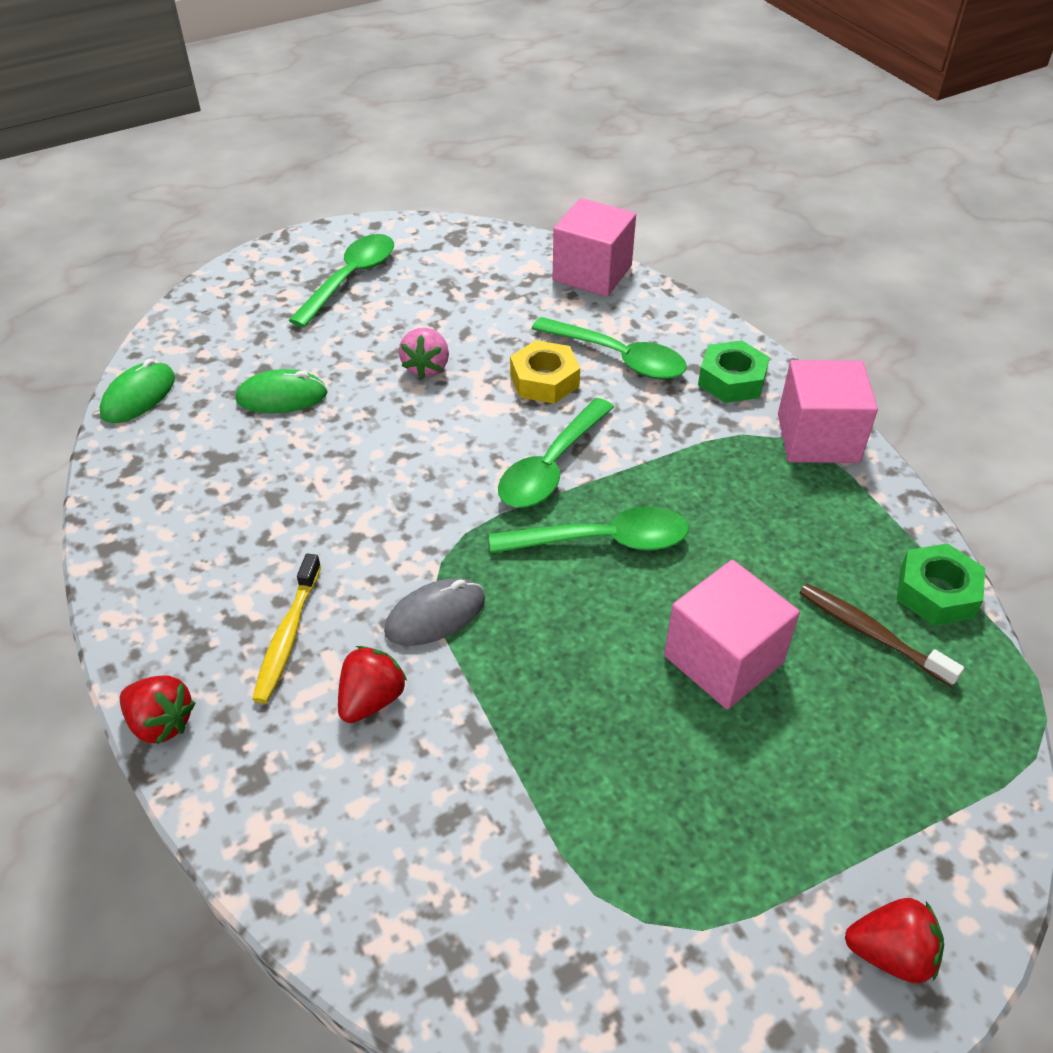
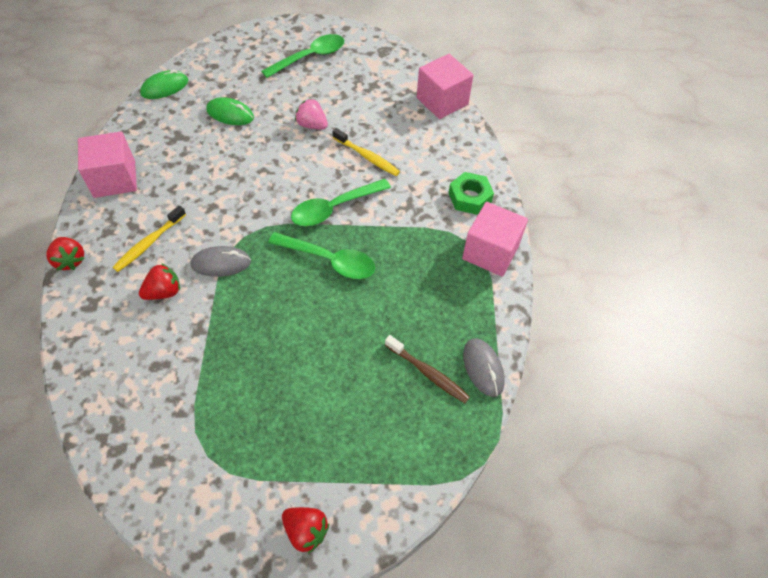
camera: 25 degrees right, 10 degrees up
pink strawberry [399,328,449,379] -> pink strawberry turned 90 degrees clockwise [295,98,328,130]
yellow nut [510,340,580,404] -> yellow toothbrush [332,128,400,176]
green spoon [532,317,687,380] -> none
pink cube [664,560,800,710] -> pink cube moved to [78,131,137,198]
brown toothbrush [799,583,964,687] -> brown toothbrush turned 150 degrees clockwise [385,335,470,403]
green nut [897,543,985,626] -> grey mouse [463,338,505,397]

